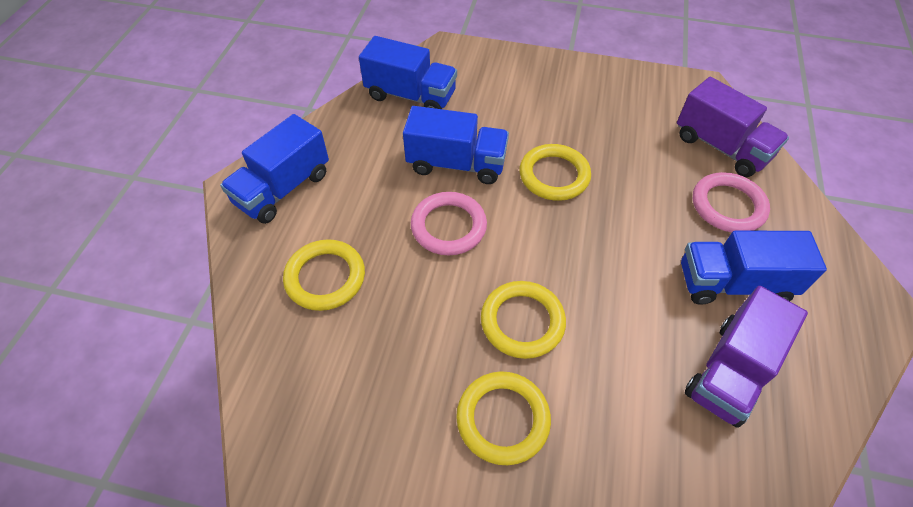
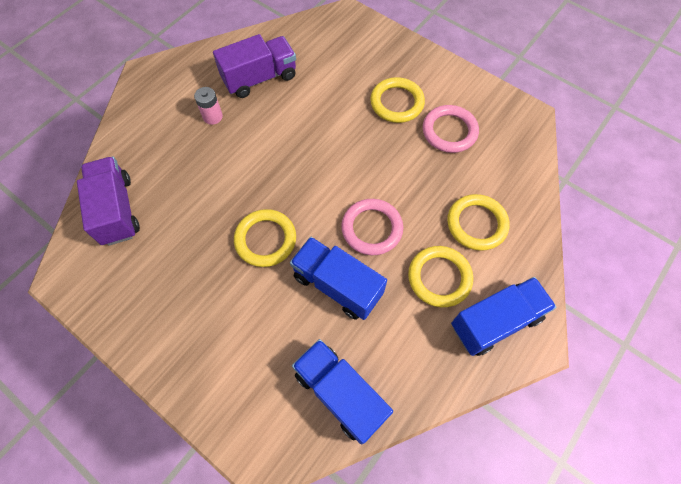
camera: 155 degrees left, 10 degrees up
yellow ring [481,281,566,359] -> yellow ring moved to [408,246,473,307]
blue truck [681,231,827,305] -> pink battery [194,87,223,125]
pink ring [693,172,770,232] -> pink ring moved to [423,105,479,153]

